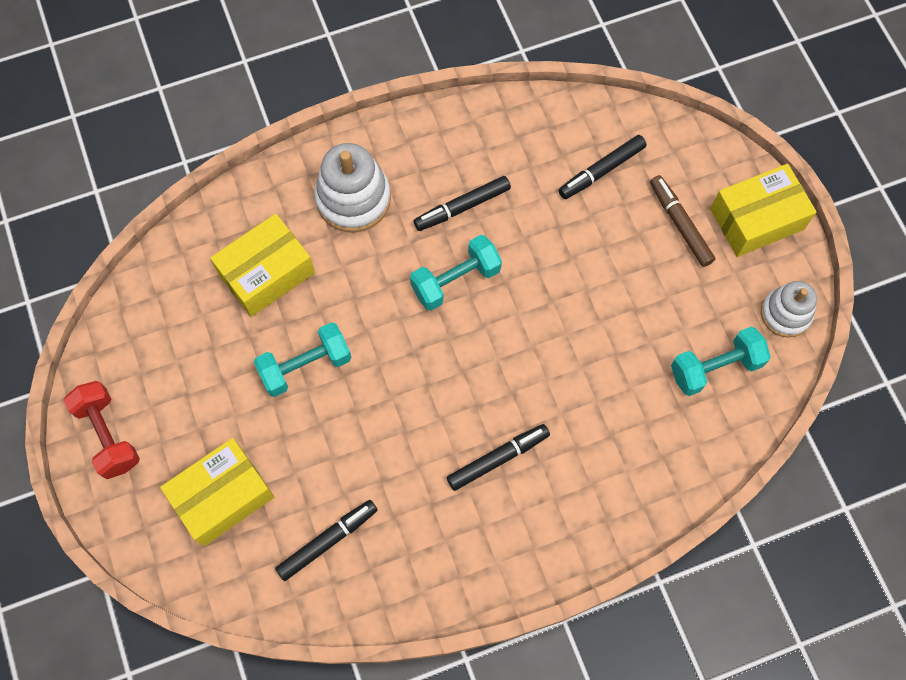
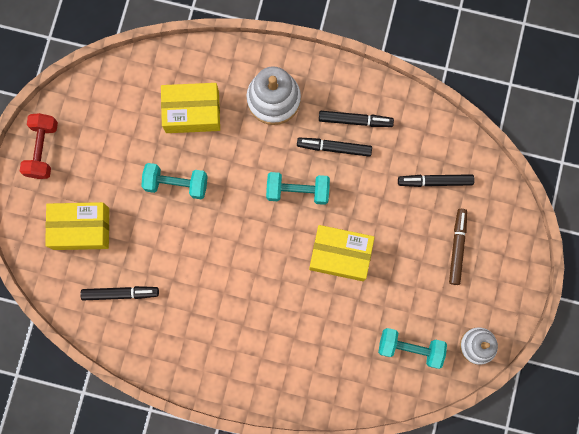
camera: 35 degrees right, 10 degrees up
black marker [447,424,550,491] -> black marker moved to [319,111,394,127]
yellow box [710,164,817,257] -> yellow box moved to [309,225,375,281]

